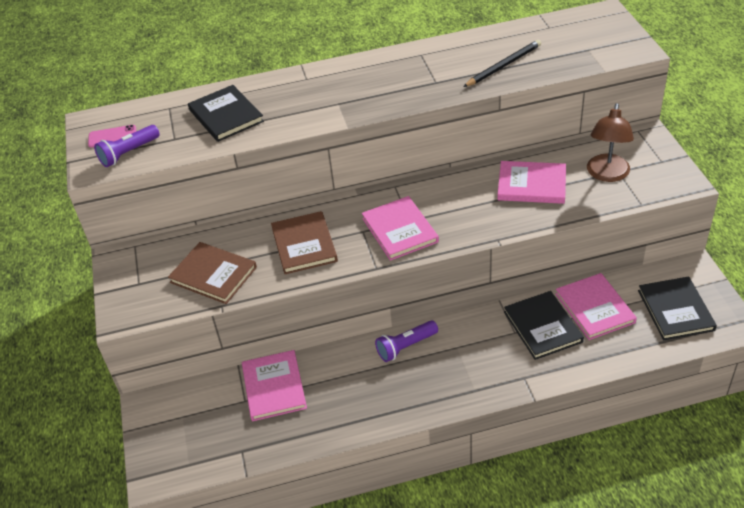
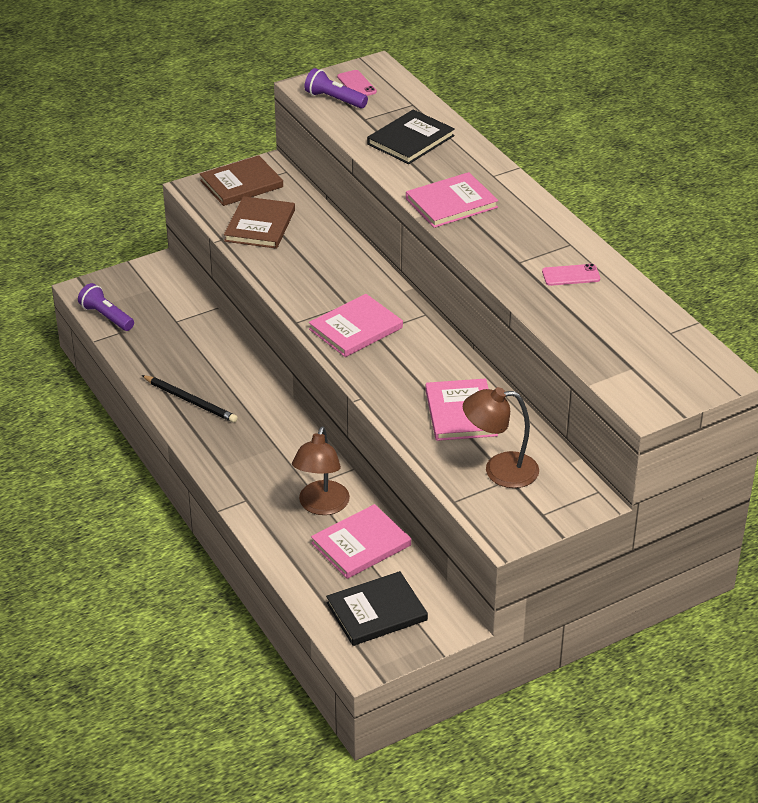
camera: 70 degrees right, 5 degrees down
pink book [242,350,307,421] -> pink book moved to [406,172,498,228]
brown book [271,211,338,274] -> brown book moved to [200,155,283,206]
purple flashlight [375,320,438,362] -> purple flashlight moved to [78,283,134,331]
black pencil [463,40,541,87] -> black pencil moved to [142,375,238,423]
black book [504,291,584,360] -> brown lamp [292,426,350,515]
none -> pink phone [542,264,600,286]

